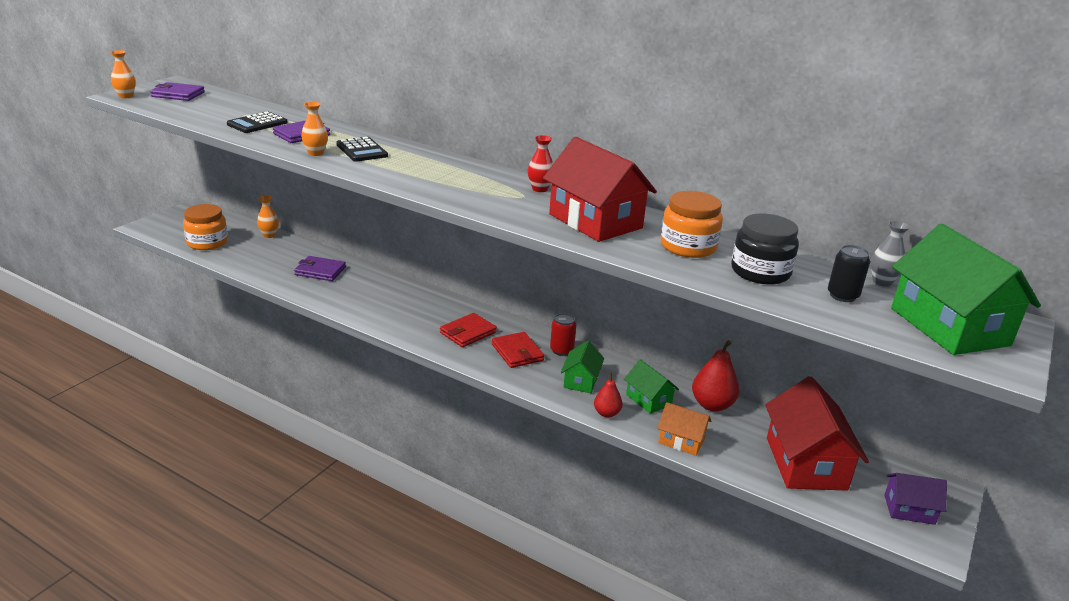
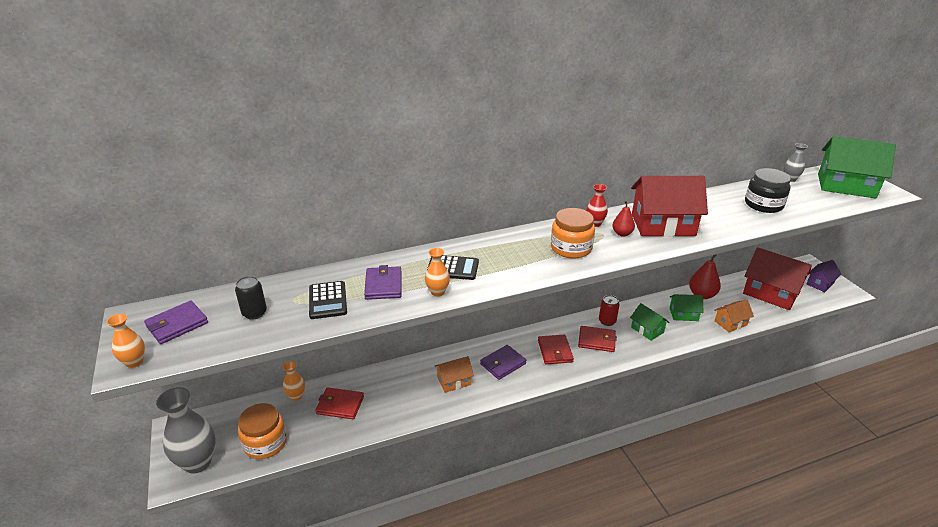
camera: 50 degrees left, 5 degrees up
purple wallet [294,256,346,281] -> purple wallet moved to [480,345,526,380]
red pear [594,372,623,418] -> red pear moved to [612,201,635,236]
orange jar [661,191,723,258] -> orange jar moved to [551,208,595,259]
black can [828,245,870,302] -> black can moved to [235,276,267,320]
none -> grey vase [156,387,216,473]
none -> red wallet [315,387,364,419]
none -> orange house [435,356,474,393]

